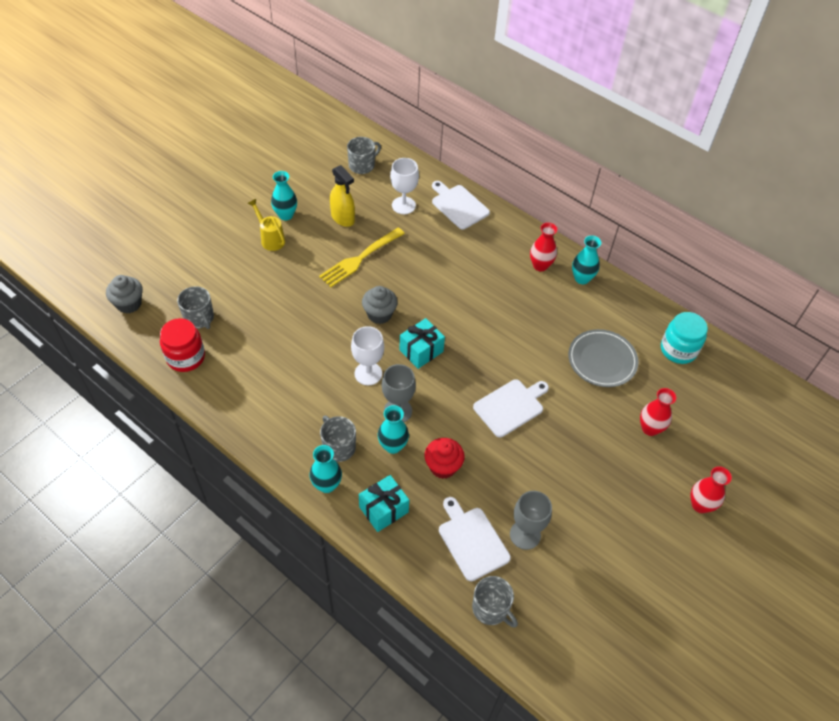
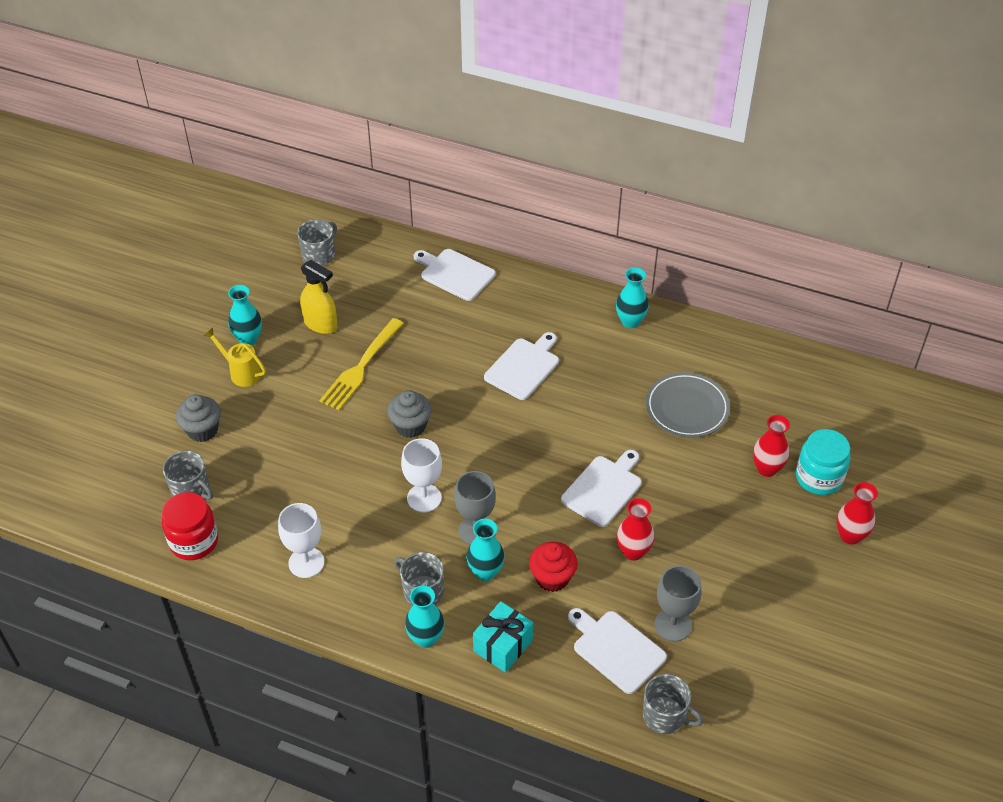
camera: 15 degrees left, 5 degrees down
grey cupcake [106,275,143,313] -> grey cupcake moved to [176,394,221,442]
white goblet [390,158,419,214] -> white goblet moved to [278,503,324,578]
turquoise gift [399,318,445,369] -> none
red vase [530,222,558,272] -> red vase moved to [617,498,655,561]
turquoise jar [661,312,708,364] -> turquoise jar moved to [796,429,851,495]
none -> white cutting board [484,332,559,400]

